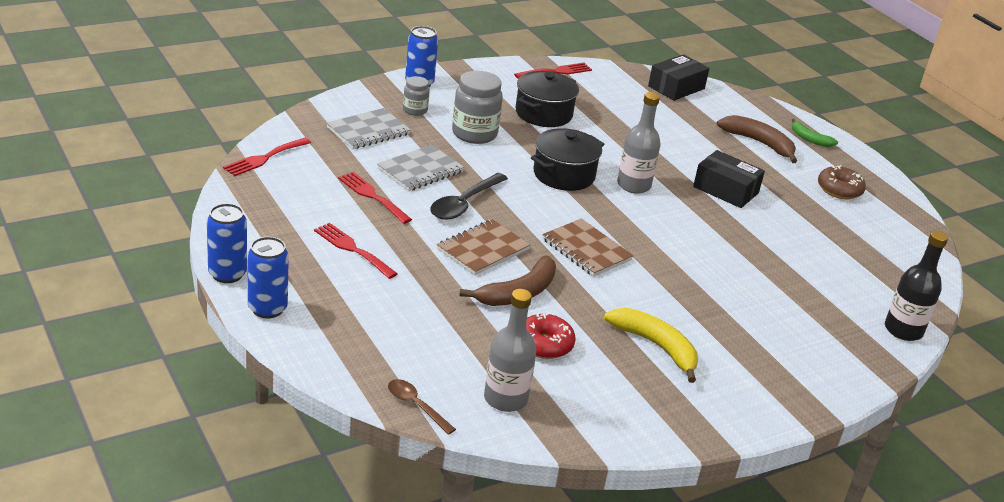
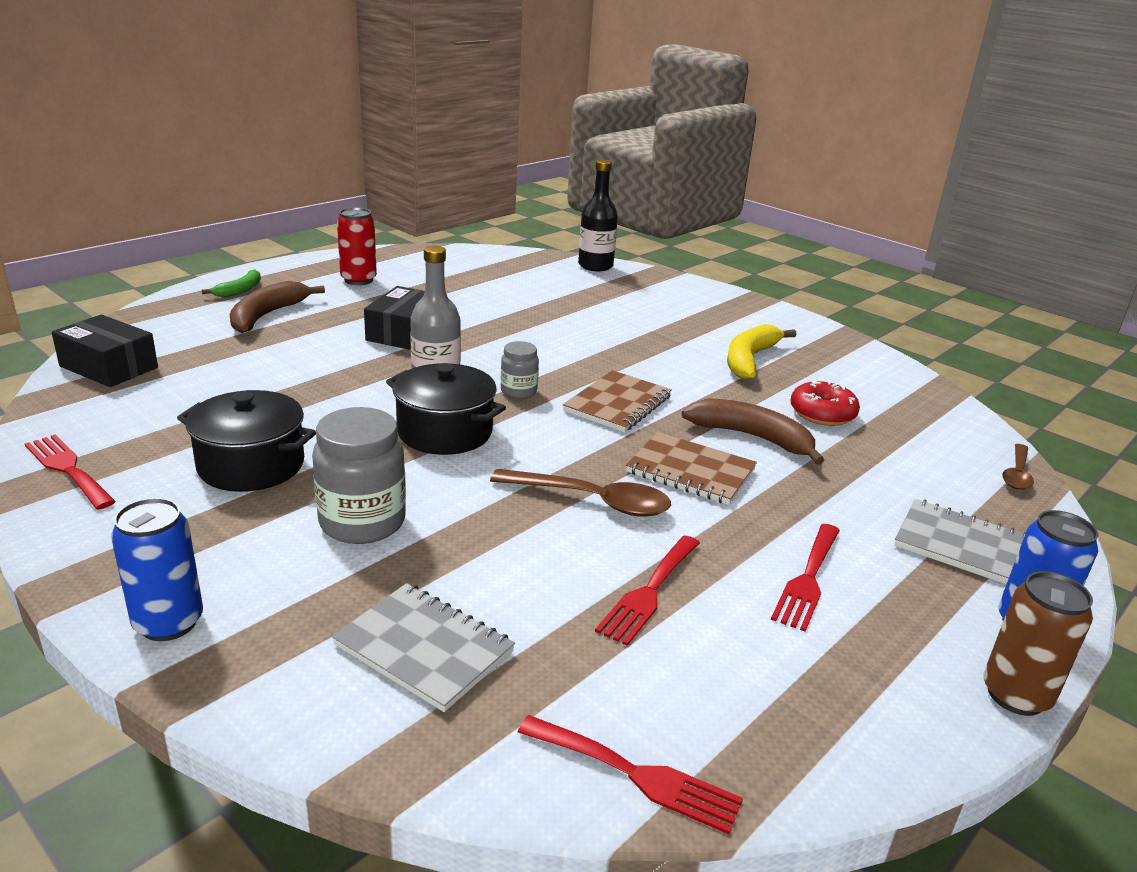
camera: 105 degrees left, 5 degrees down
blue can [207,203,247,283] -> brown can [983,571,1093,716]
grey notebook [377,145,464,191] -> grey notebook moved to [894,499,1026,584]
grey jar [403,76,430,116] -> grey jar moved to [501,341,539,399]
black spoon [430,173,508,220] -> brown spoon [490,469,671,517]
grey bottle [484,289,536,412] -> none
brown donut [818,165,866,199] -> red can [337,207,377,285]

